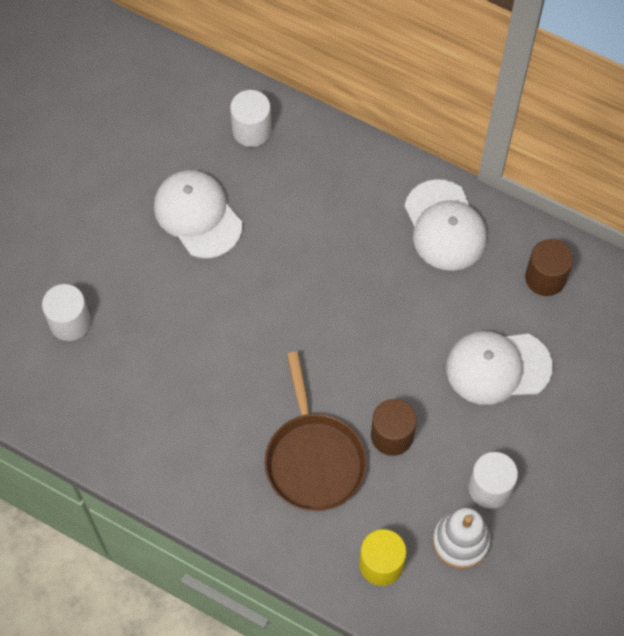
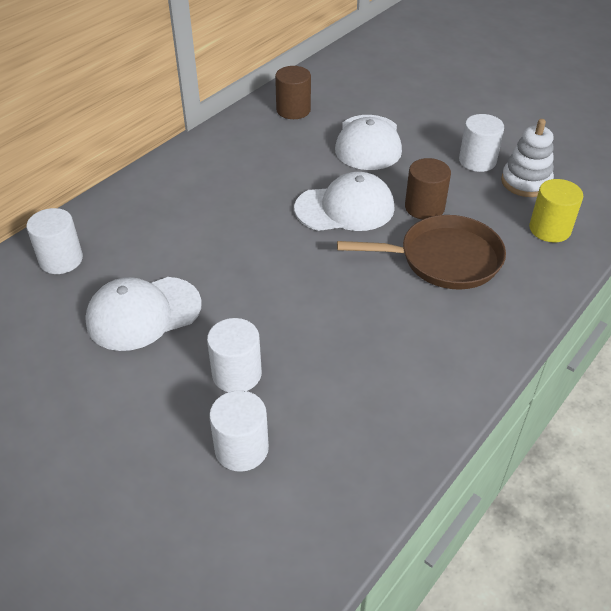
camera: 80 degrees left, 20 degrees down
white cap [404,179,487,271] -> white cap moved to [294,172,395,231]
none -> white cylinder [207,318,262,392]

